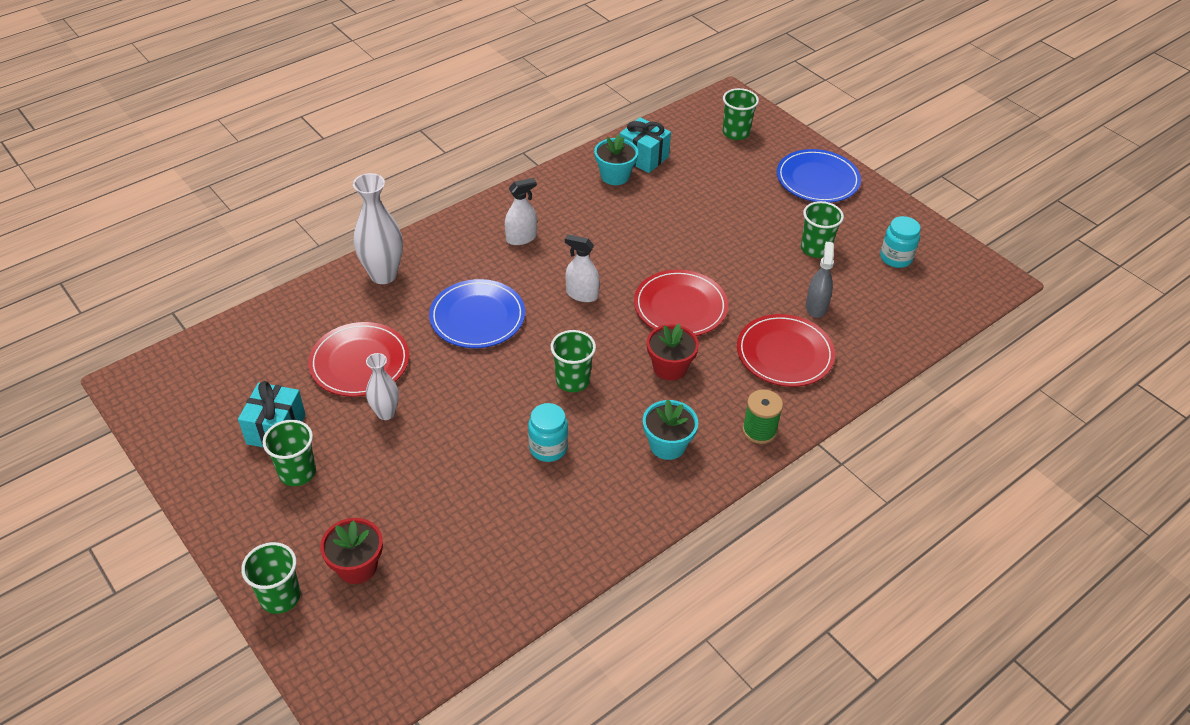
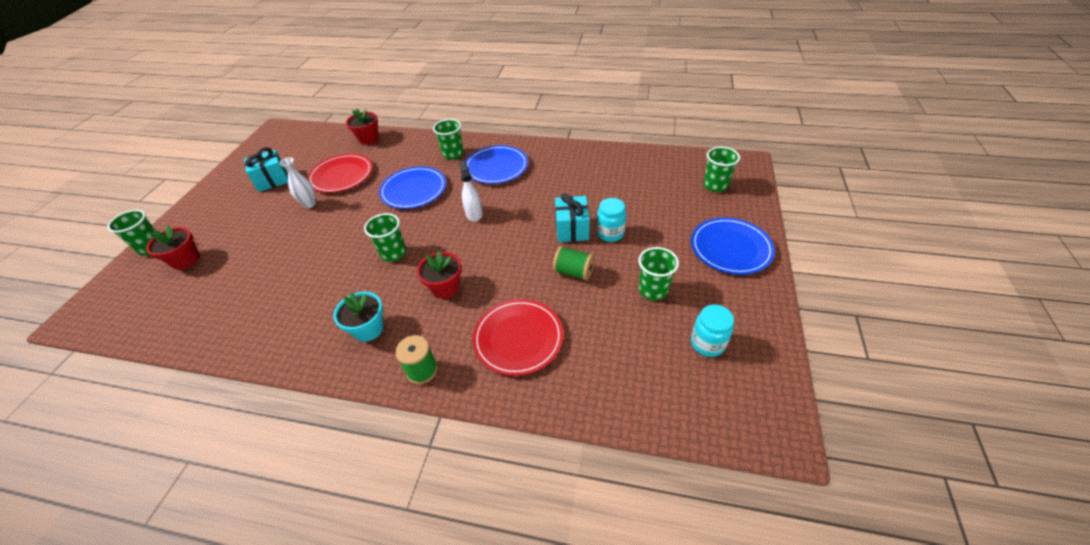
camera: 55 degrees right, 0 degrees up
green cup [263,420,316,486] -> green cup moved to [433,119,464,160]
white vase [353,173,403,284] -> none
white spray bottle [505,178,537,245] -> blue plate [465,145,528,184]
turquoise jar [528,403,568,462] -> turquoise jar moved to [597,198,626,242]
turquoise flower pot [594,134,638,185] -> none
turquoise gift [620,117,671,173] -> turquoise gift moved to [555,193,590,242]
red plate [634,270,728,336] -> none
grey spray bottle [806,242,834,318] -> none
none -> red flower pot [346,108,379,145]
none -> green spool [553,246,595,281]

